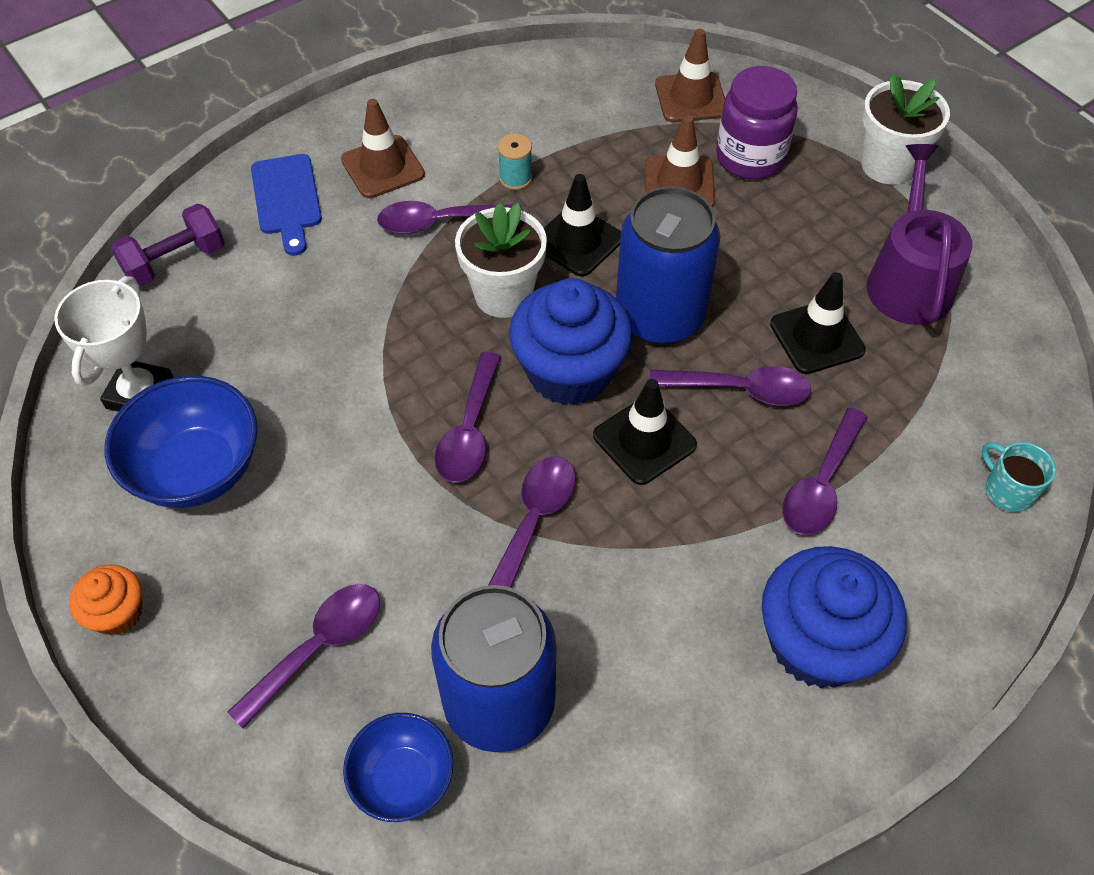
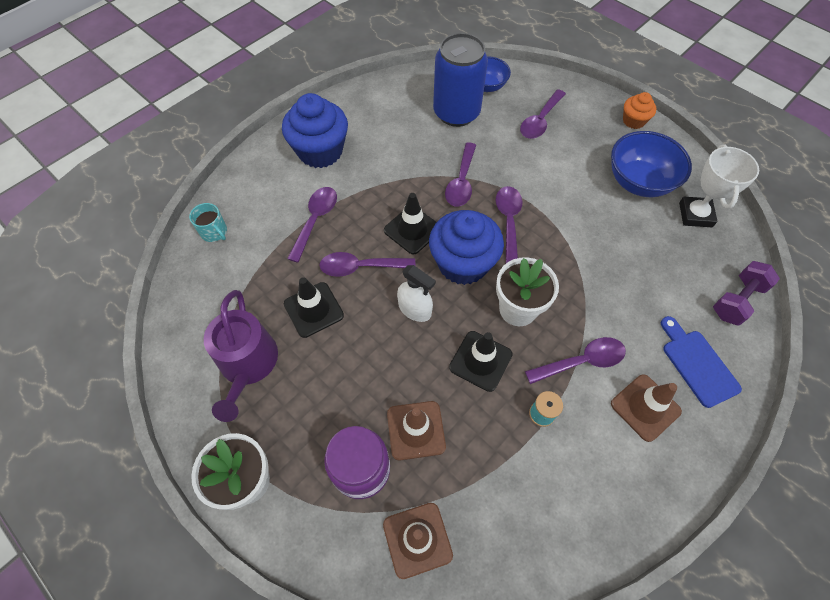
camera: 170 degrees right, 5 degrees up
blue can [616,186,720,345] -> white spray bottle [397,265,436,322]

